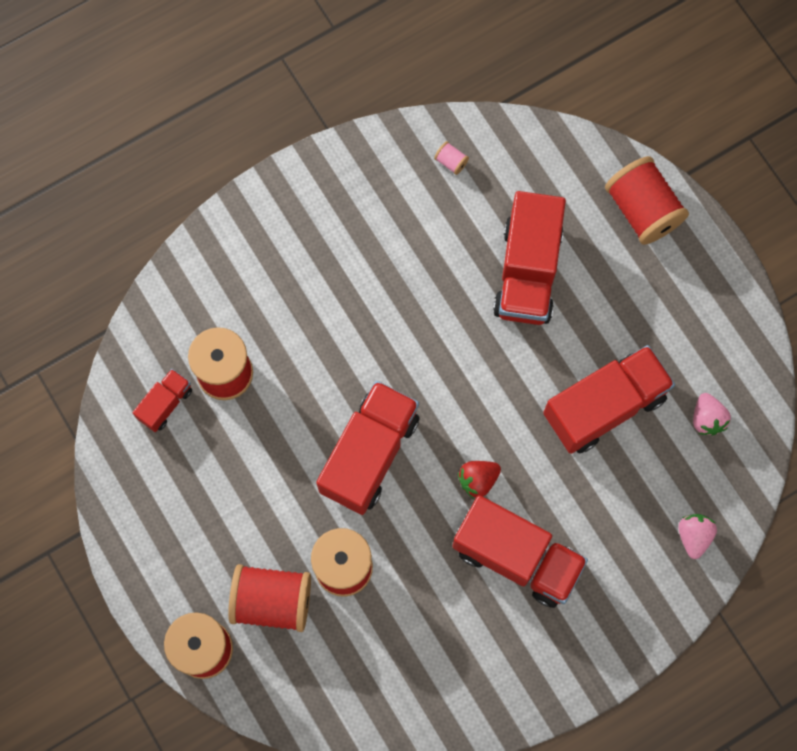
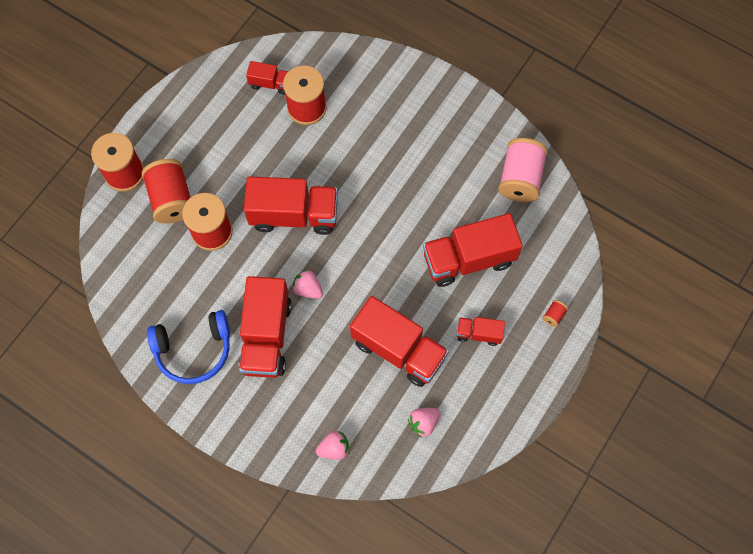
camera: 65 degrees right, 5 degrees down
pink spool [434,141,469,175] -> pink spool [498,138,548,202], size x2.48
red strawberry [458,461,501,499] -> pink strawberry [292,270,323,299]
red spool [605,156,689,245] -> red spool [542,300,568,327], size x0.40
none -> blue headphones [147,310,230,384]
none -> red truck [457,317,505,346]

